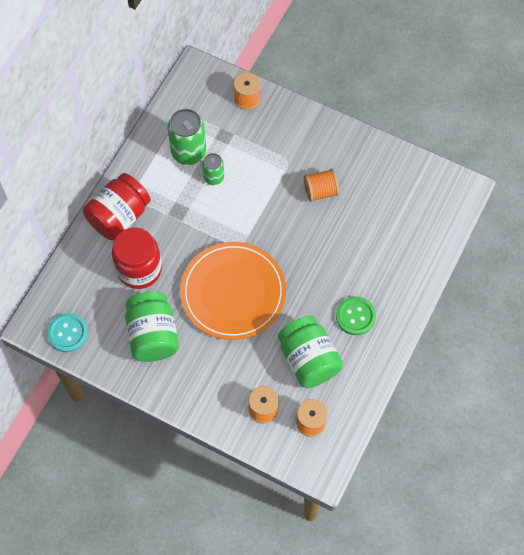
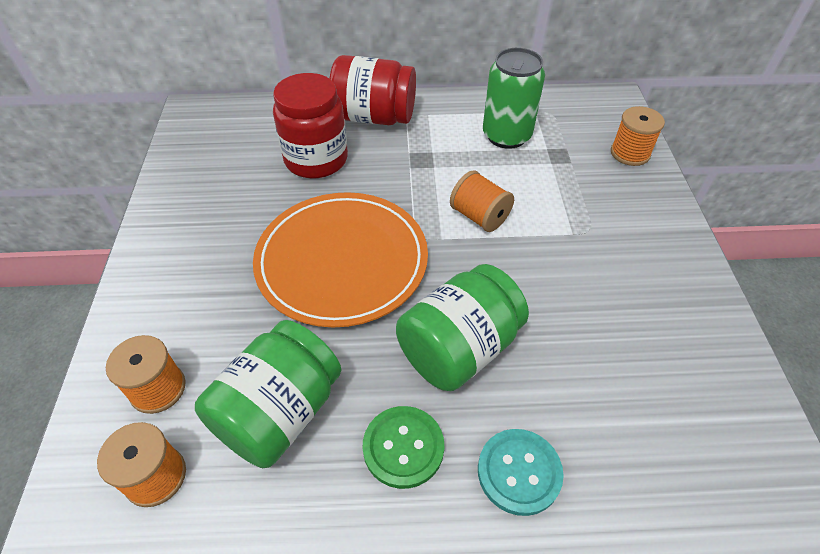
camera: 60 degrees right, 15 degrees down
turquoise button [47,313,88,352] -> turquoise button moved to [478,429,564,516]
green jar [125,291,179,362] -> green jar moved to [396,264,529,391]
green can [202,153,224,185] -> none
orange spool [304,169,339,202] -> orange spool moved to [450,171,514,232]

